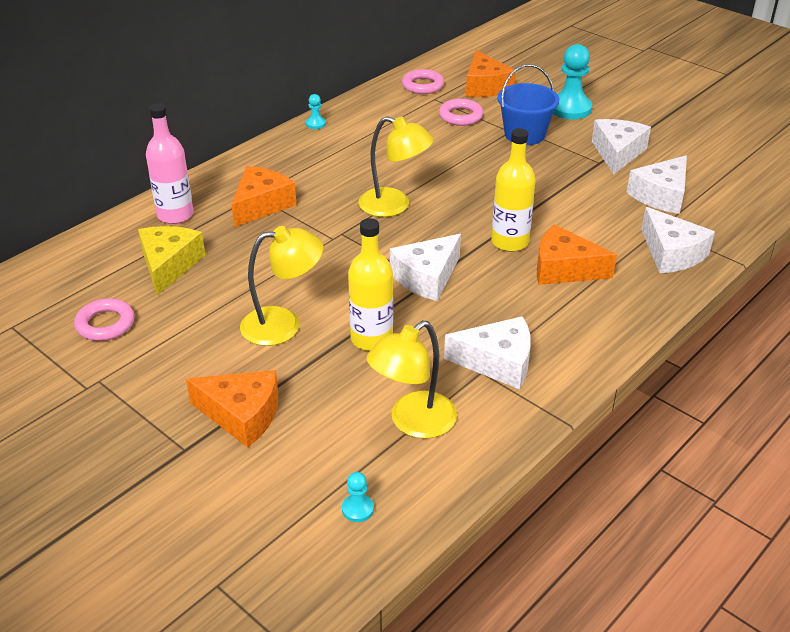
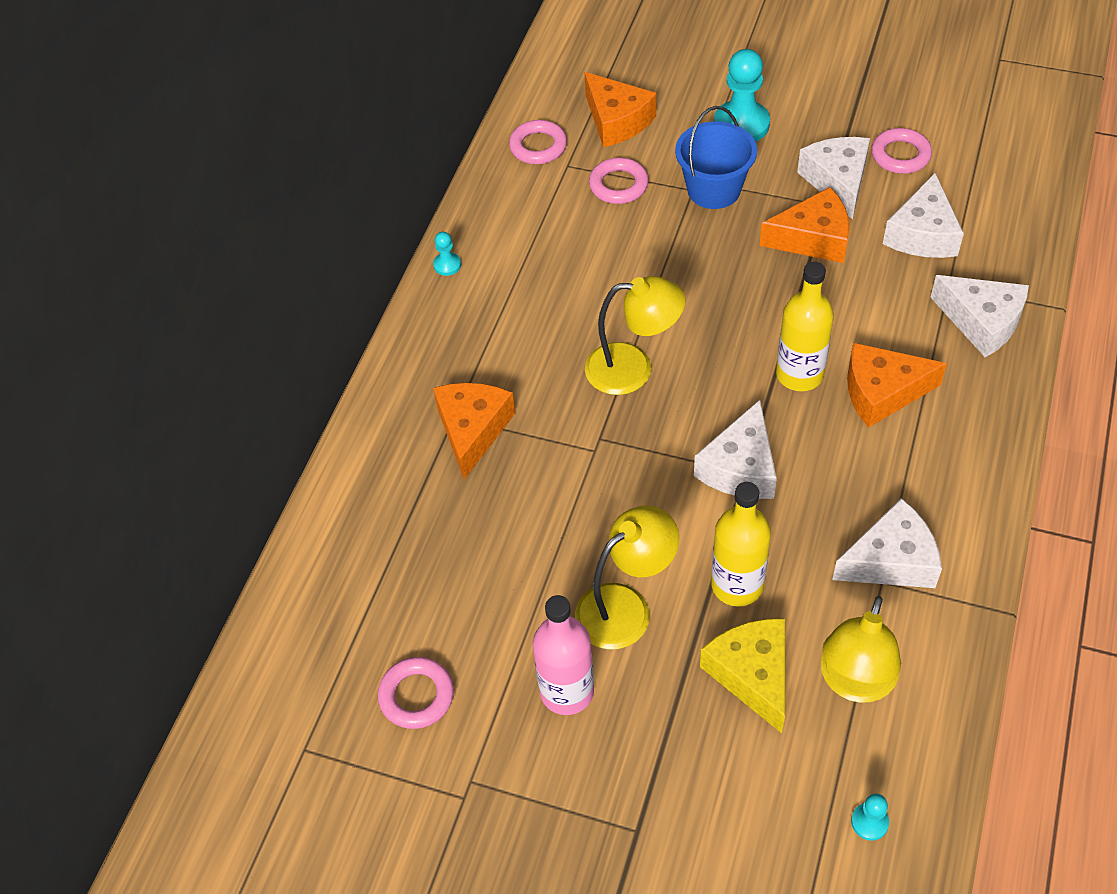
camera: 20 degrees left, 15 degrees up
yellow cheese [138,226,205,295] -> yellow cheese moved to [700,618,785,733]
pink bottle [146,103,194,224] -> pink bottle moved to [533,595,594,715]
orange cheese [186,370,278,448] -> orange cheese moved to [759,187,850,263]
none -> pink ring [871,128,932,174]

